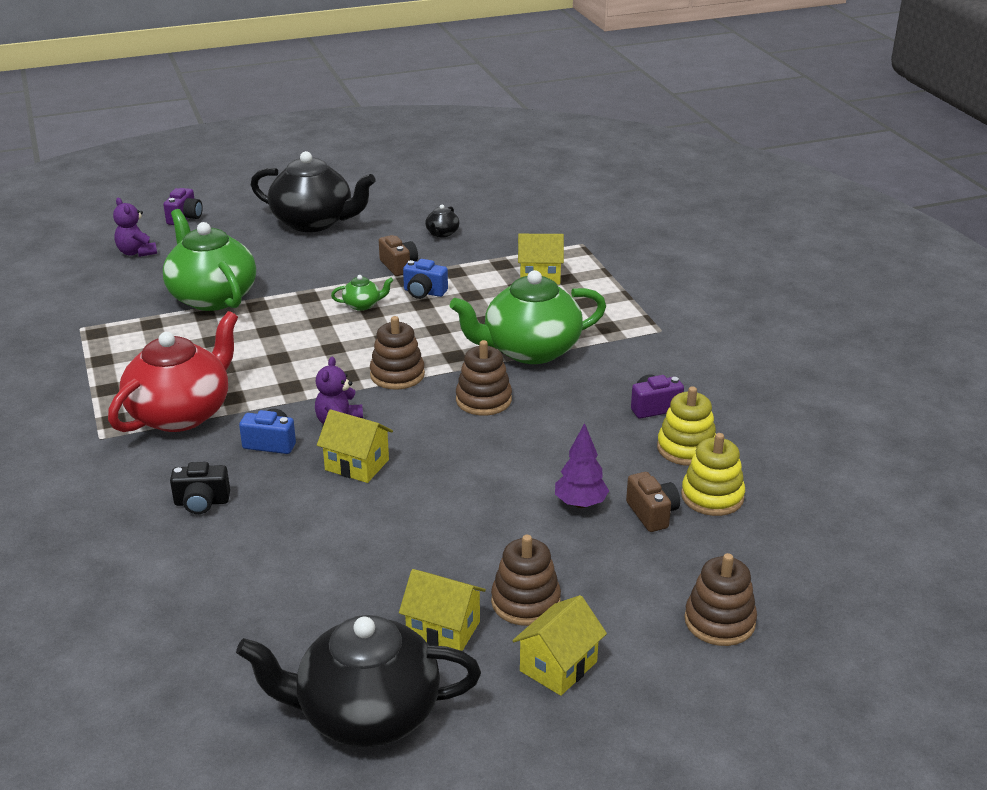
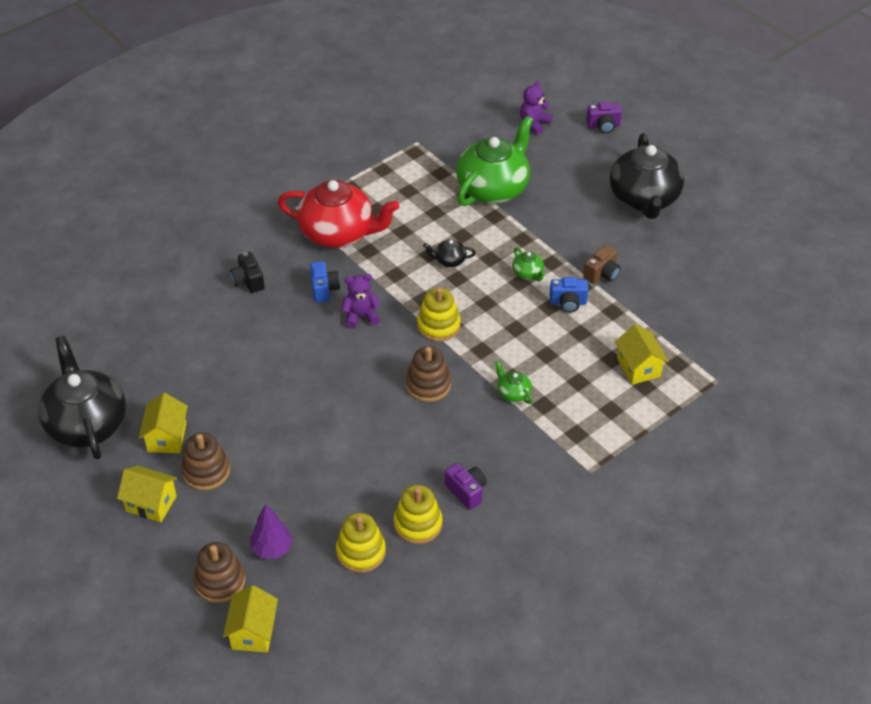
camera: 70 degrees right, 15 degrees up
yellow house [317,409,393,483] -> yellow house moved to [223,585,278,653]
brown stacking toy [370,316,425,390] -> yellow stacking toy [417,288,461,342]
blue camera [403,259,448,299] -> blue camera turned 90 degrees counterclockwise [549,277,588,313]
black teapot [425,205,460,237] -> black teapot moved to [423,239,476,267]
green teapot [450,270,606,364] -> green teapot [495,360,533,404], size x0.41
purple tree [555,423,609,508] -> purple tree moved to [250,504,293,559]
brown camera [626,472,680,532] -> none

